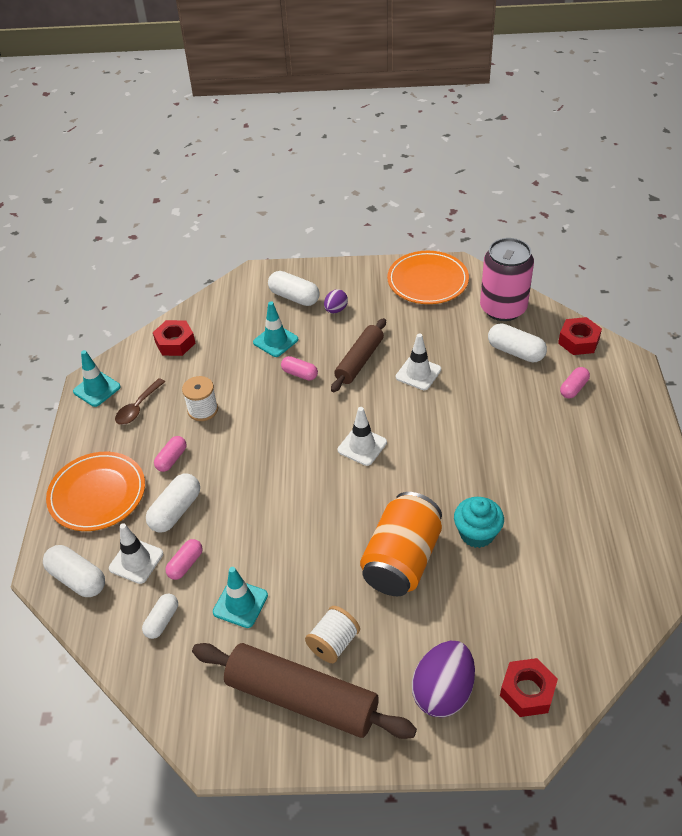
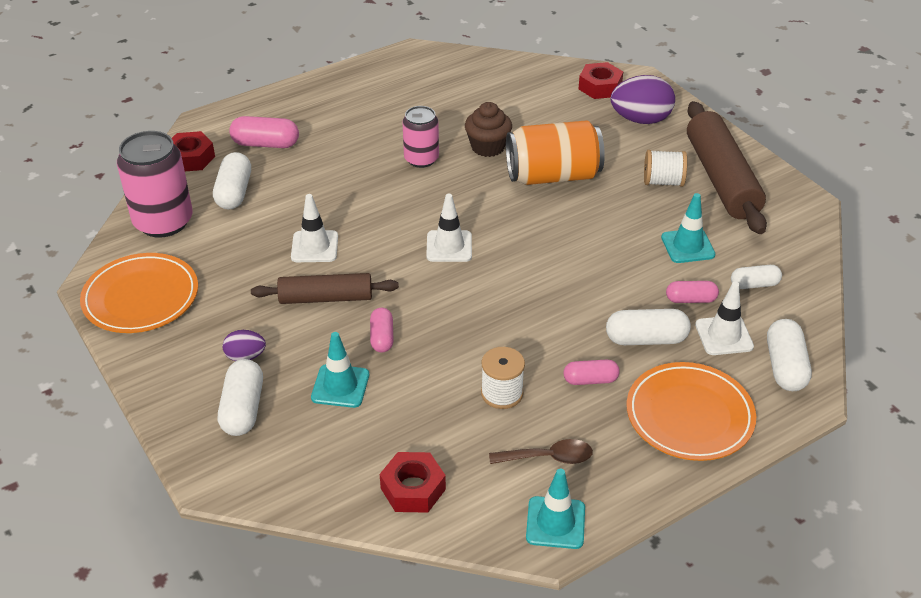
camera: 125 degrees left, 5 degrees down
turquoise cupcake [454,497,504,548] -> brown cupcake [465,102,512,157]
pink capsule [560,367,590,399] -> pink capsule [229,116,299,148], size x1.55
none -> pink can [402,106,439,168]

